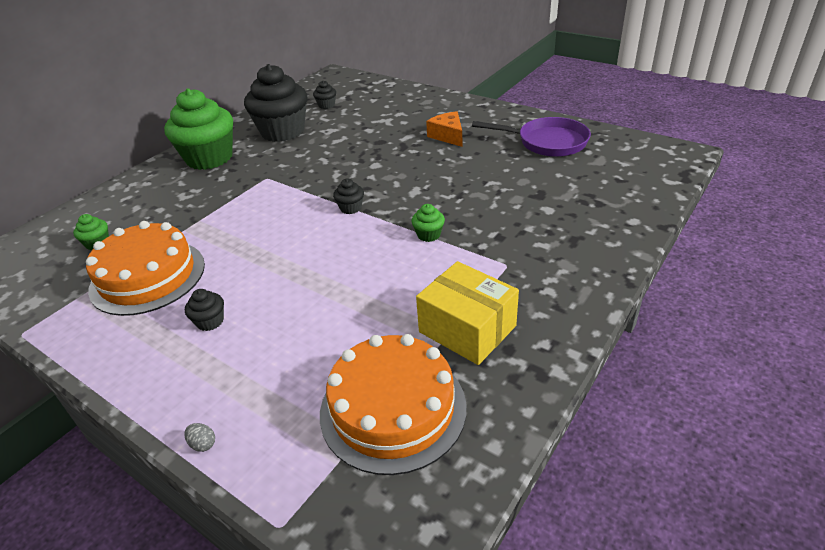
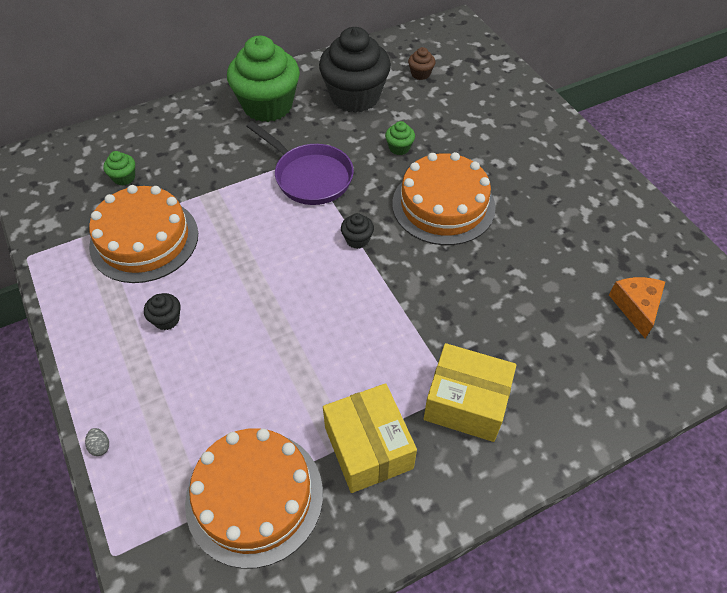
camera: 25 degrees right, 15 degrees up
black cupcake [313,81,336,109] -> brown cupcake [408,47,435,80]
green cupcake [411,204,445,242] -> green cupcake moved to [385,121,415,155]
orange cheese [426,111,462,147] -> orange cheese moved to [609,277,665,338]
purple pan [472,117,591,157] -> purple pan moved to [246,121,354,205]
none -> orange cake [392,152,496,245]
none -> yellow box [424,343,516,442]

